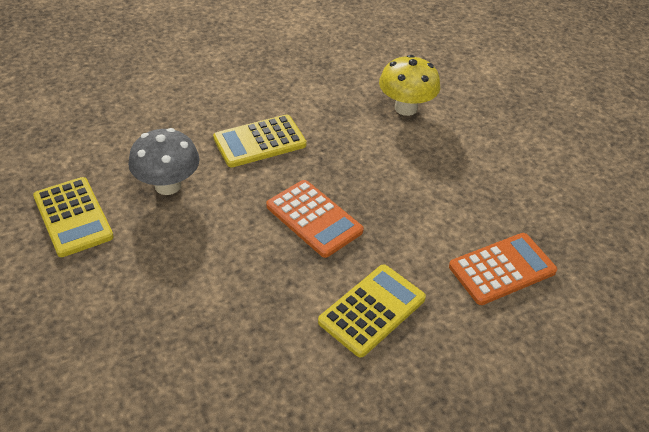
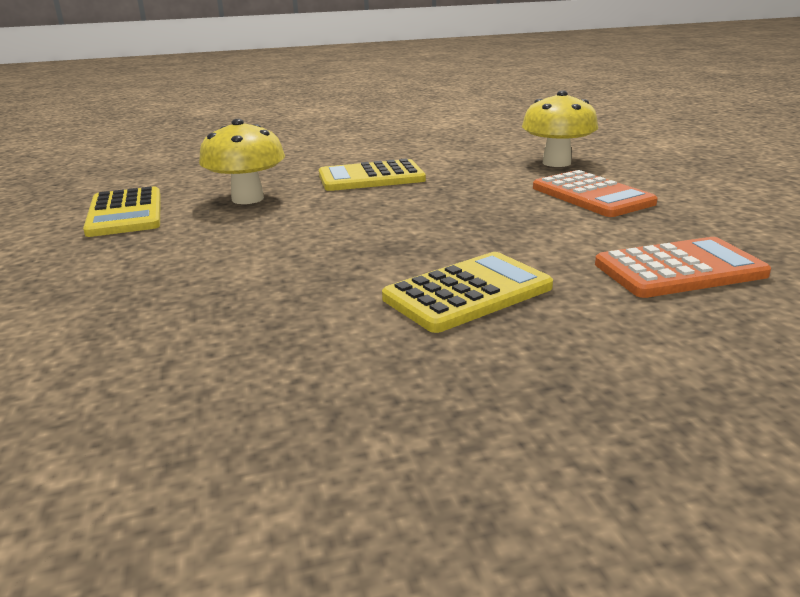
camera: 15 degrees right, 20 degrees down
grey mushroom [128,128,200,195] -> yellow mushroom [199,119,285,204]
orange calculator [266,180,364,258] -> orange calculator moved to [533,170,658,217]

